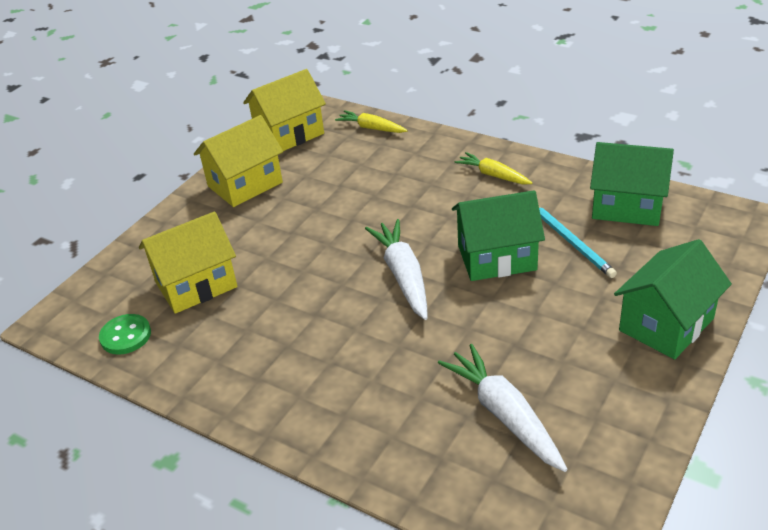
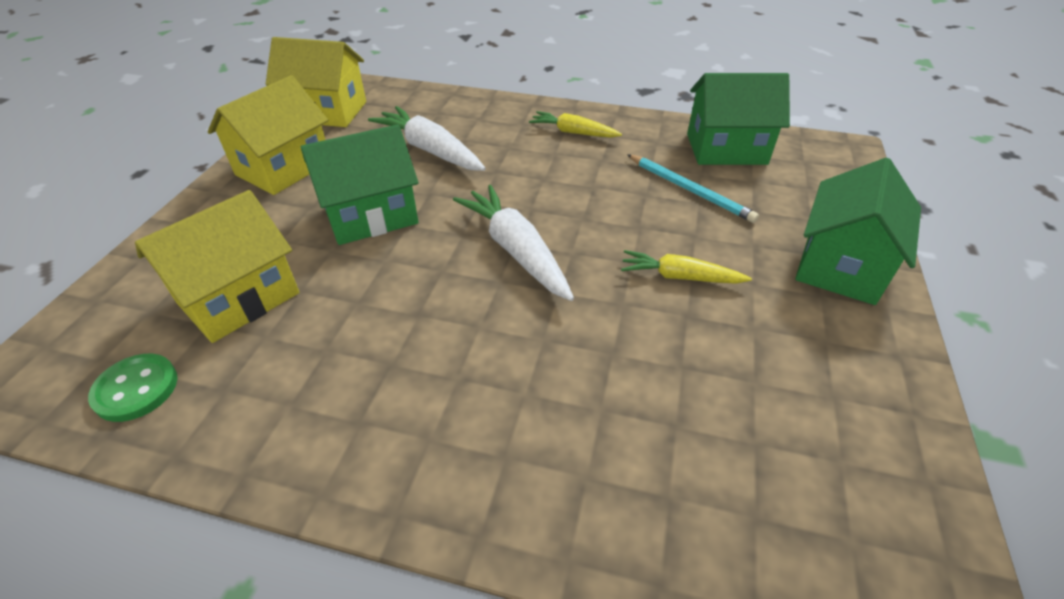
camera: 20 degrees left, 5 degrees up
yellow house [243,69,326,151] -> yellow house turned 60 degrees clockwise [266,37,366,127]
yellow carrot [335,110,408,133] -> yellow carrot moved to [621,250,752,284]
white carrot [438,344,567,472] -> white carrot moved to [368,106,486,171]
green house [452,190,545,281] -> green house moved to [301,124,419,245]

